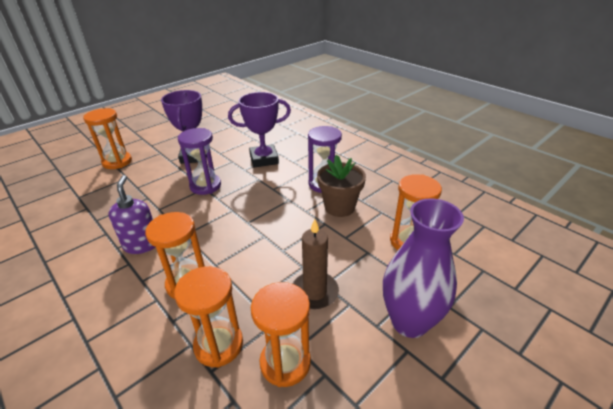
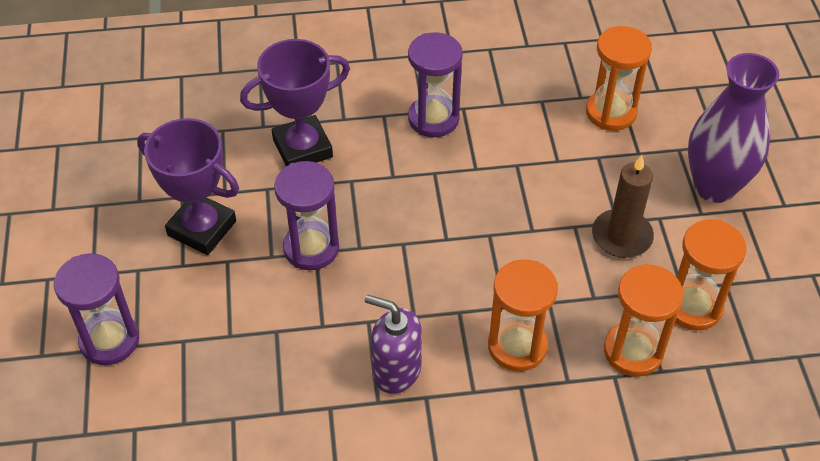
camera: 55 degrees left, 15 degrees up
orange hourglass [83,108,132,169] -> purple hourglass [54,253,139,365]
purple trophy [228,92,291,167] -> purple trophy turned 45 degrees clockwise [240,39,350,166]
brown flower pot [317,155,366,217] -> none

